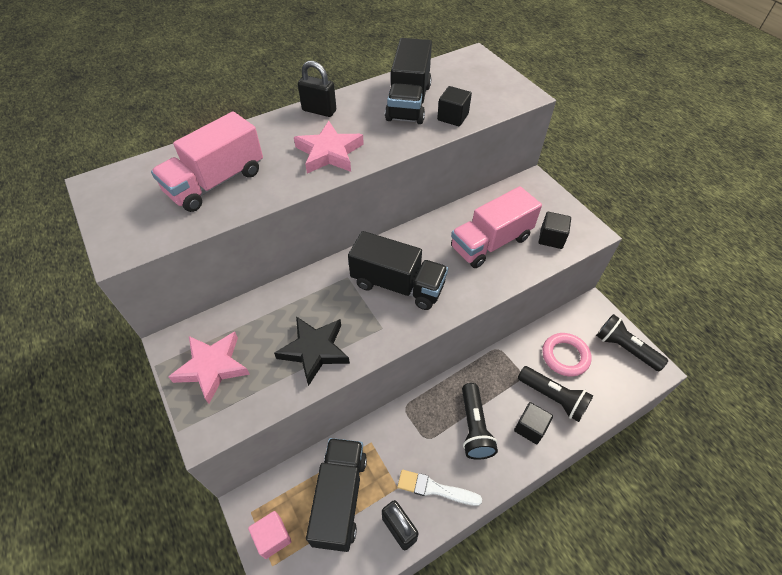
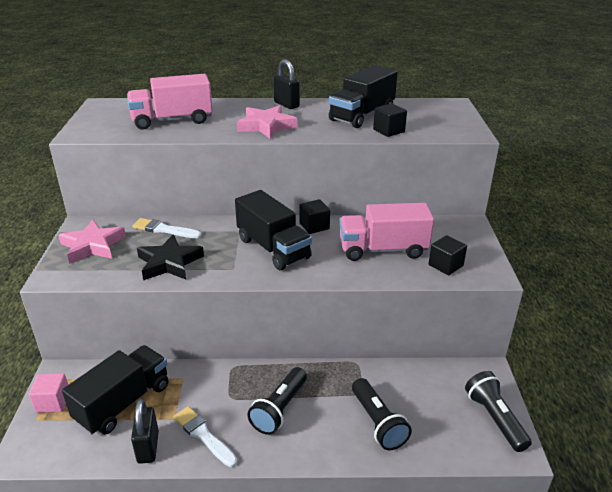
camera: 30 degrees right, 20 degrees down
black cube [514,402,553,444] -> black cube moved to [299,199,330,234]
pink ring [542,333,592,377] -> none
none -> white brush [132,218,202,238]

